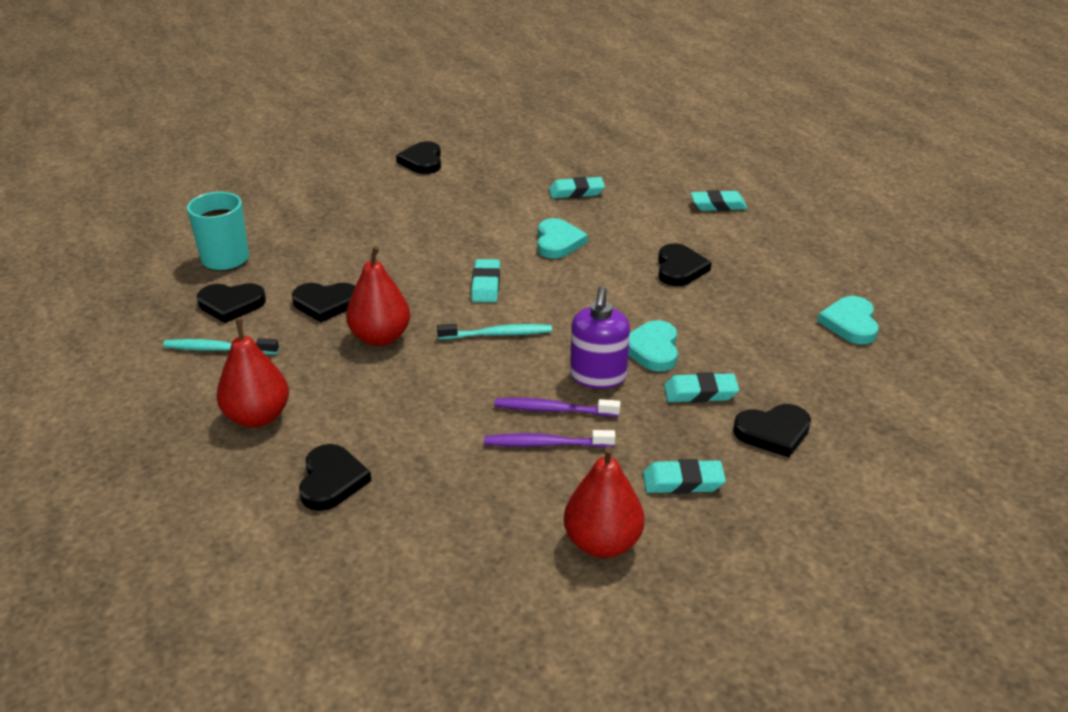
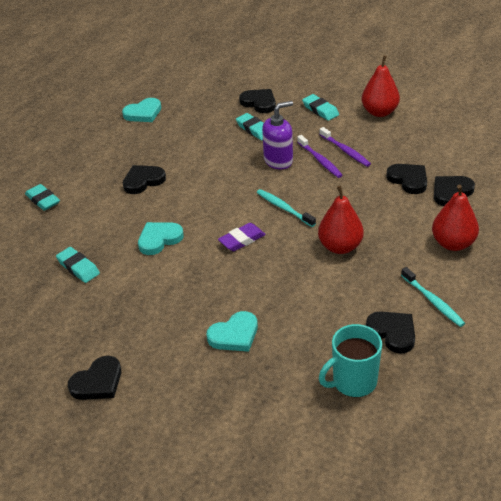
camera: 125 degrees left, 5 degrees up
black heart [292,283,355,322] -> black heart moved to [386,164,427,194]
turquoise eraser [471,259,500,302] -> purple eraser [218,223,266,251]
turquoise heart [628,320,678,372] -> turquoise heart moved to [207,311,258,352]

